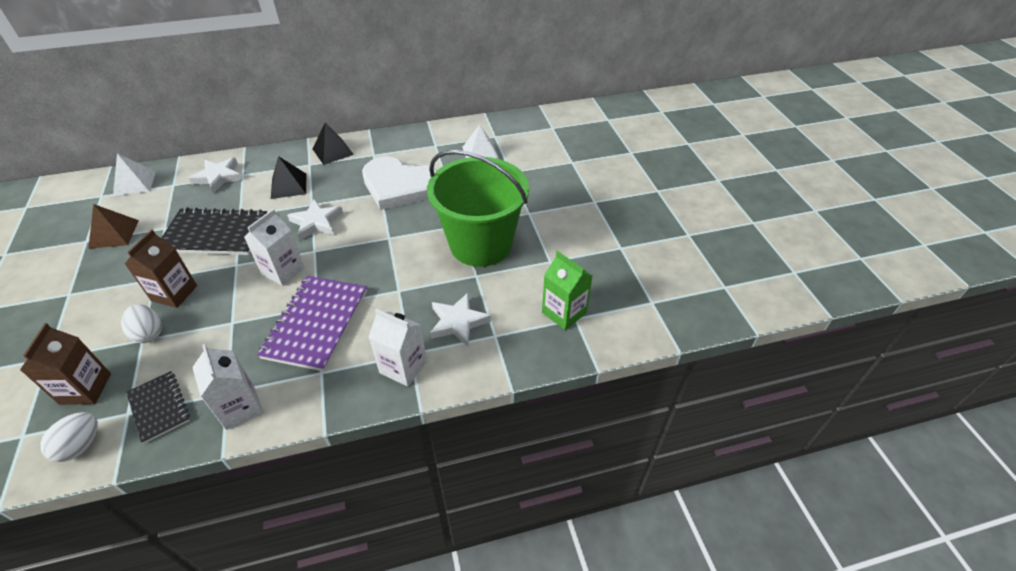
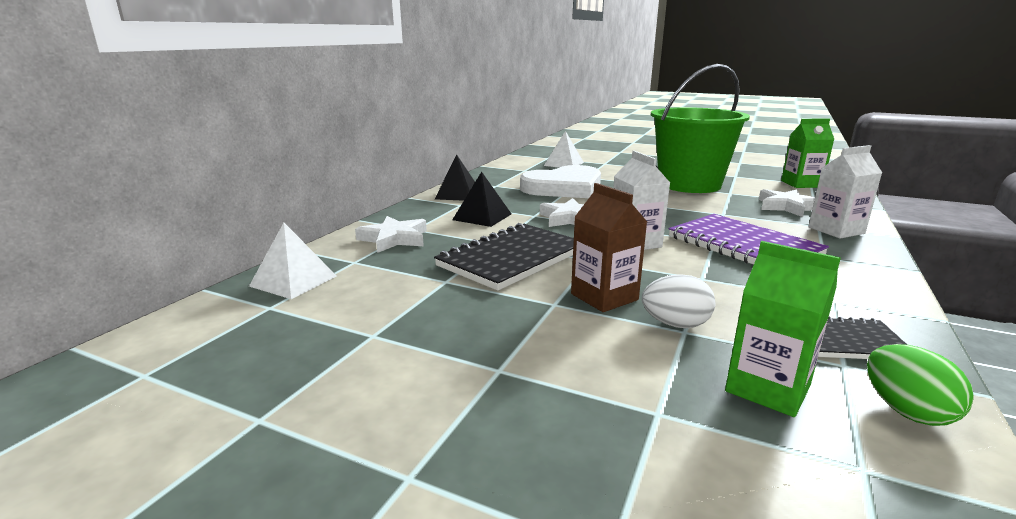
camera: 50 degrees left, 25 degrees down
brown carton [20,323,111,405] -> green carton [725,241,841,417]
white egg [40,412,98,462] -> green egg [867,344,974,426]
brown pyramid [88,204,139,249] -> none
white carton [192,344,263,430] -> none

